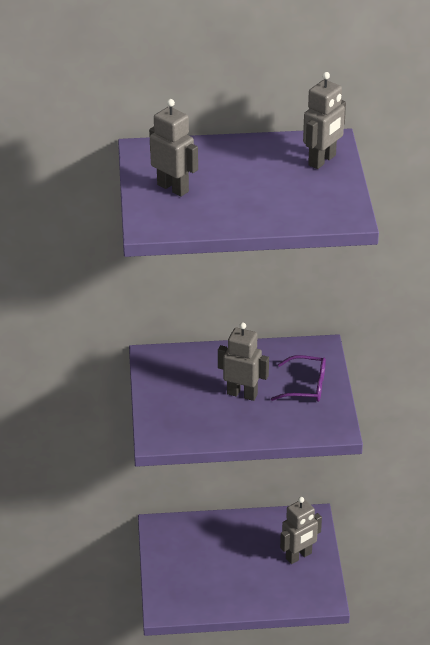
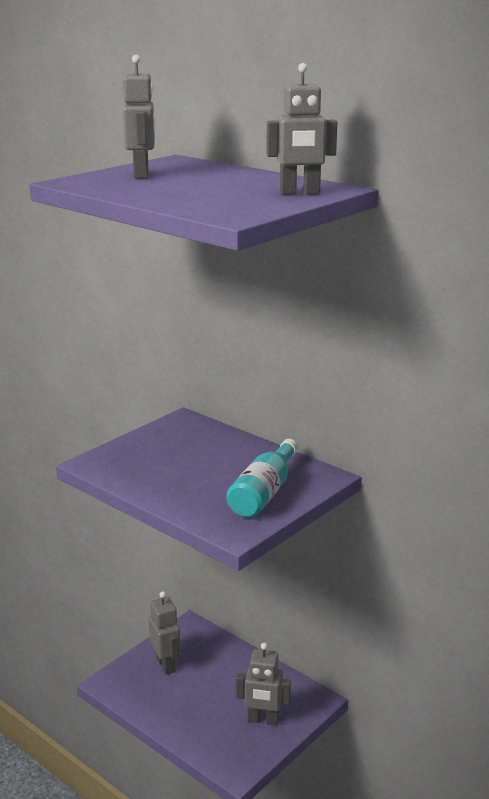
camera: 45 degrees right, 15 degrees down
grey robot [218,322,269,401] -> grey robot moved to [149,591,181,675]
purple glasses [271,355,326,402] -> turquoise bottle [226,439,298,518]

